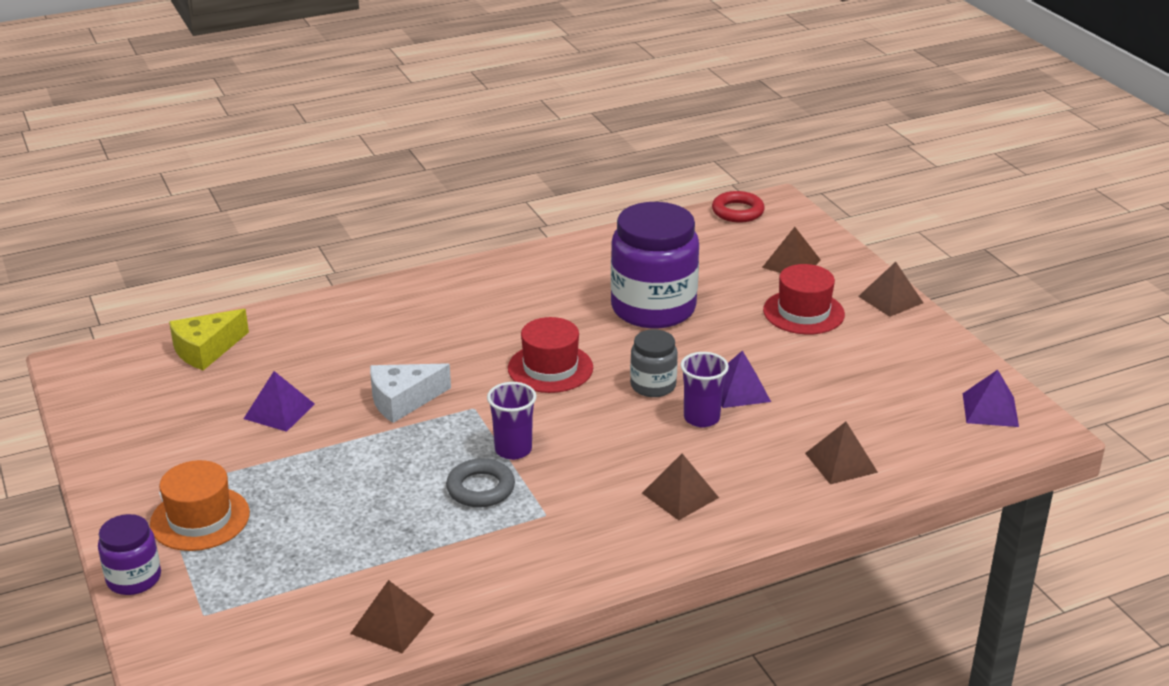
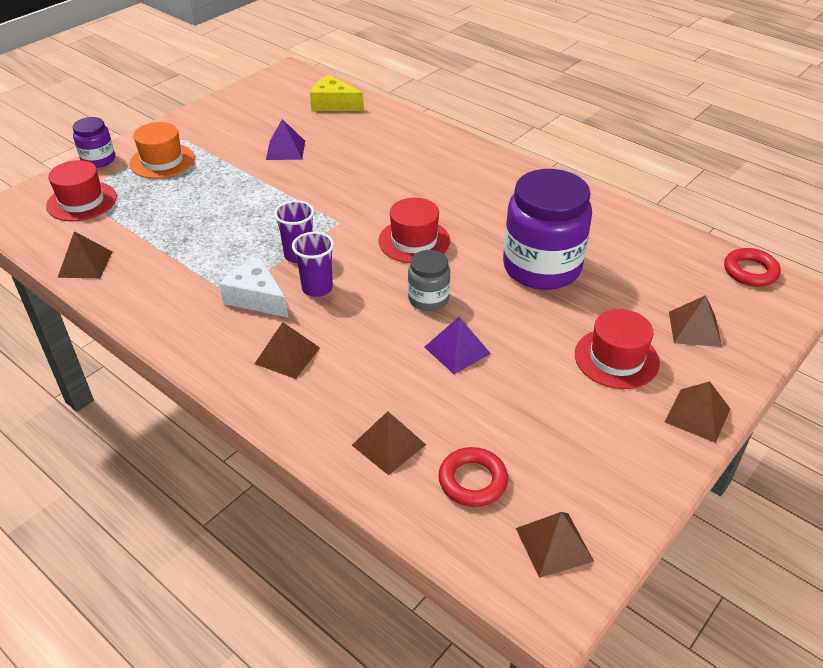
camera: 65 degrees right, 10 degrees up
white cheese [370,363,451,423] -> white cheese moved to [219,257,288,317]
grey ring [446,458,515,507] -> none
purple cup [680,352,729,428] -> purple cup moved to [292,232,334,297]
purple pyramid [963,370,1019,427] -> brown pyramid [516,512,594,578]
none -> red hat [46,160,117,221]
none -> red ring [438,447,508,507]

